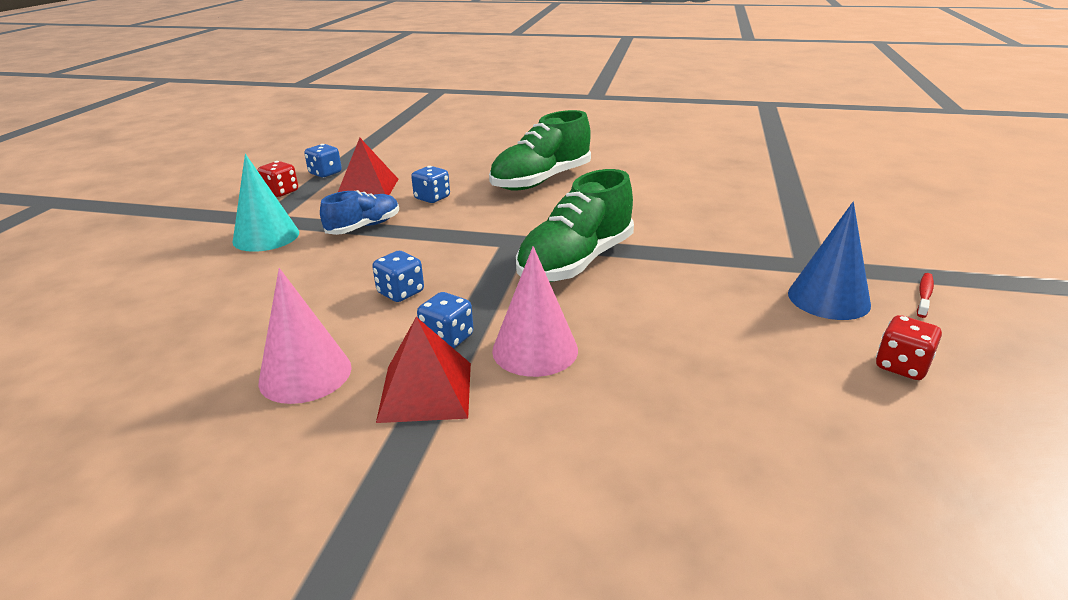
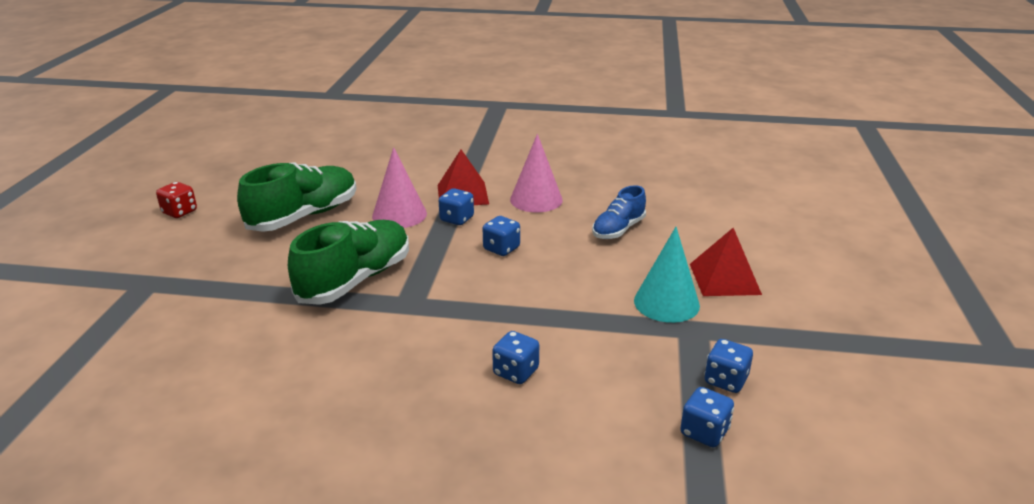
camera: 175 degrees right, 0 degrees up
red dice [257,161,298,197] -> blue dice [704,339,753,393]
blue shoe [320,190,399,235] -> blue shoe moved to [592,185,646,239]
red pyramid [338,138,398,195] -> red pyramid moved to [690,228,762,296]
green shoe [489,110,591,191] -> green shoe moved to [237,162,357,232]
blue cone [788,202,871,320] -> none
red toothbrush [917,273,934,318] -> none

